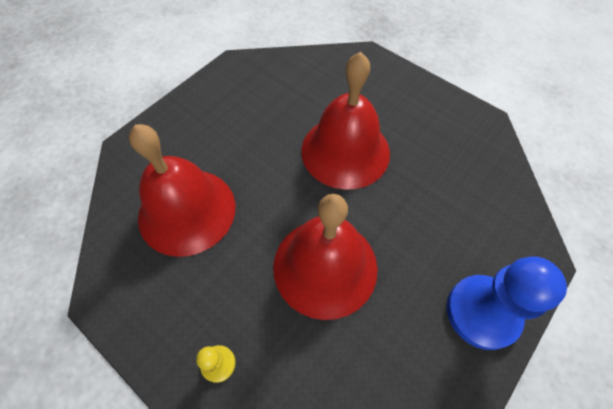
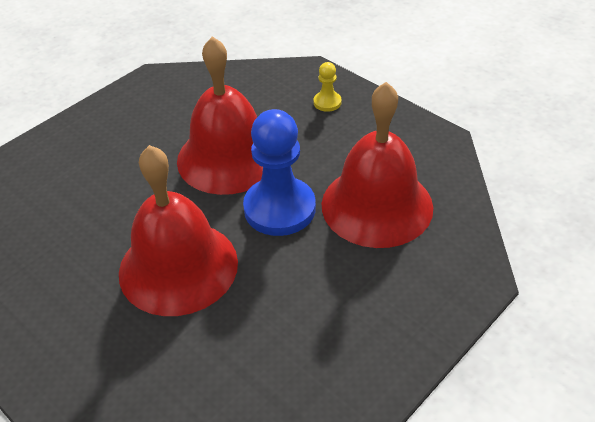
camera: 175 degrees left, 15 degrees down
blue pawn [447,257,567,350] -> blue pawn moved to [243,109,316,236]

